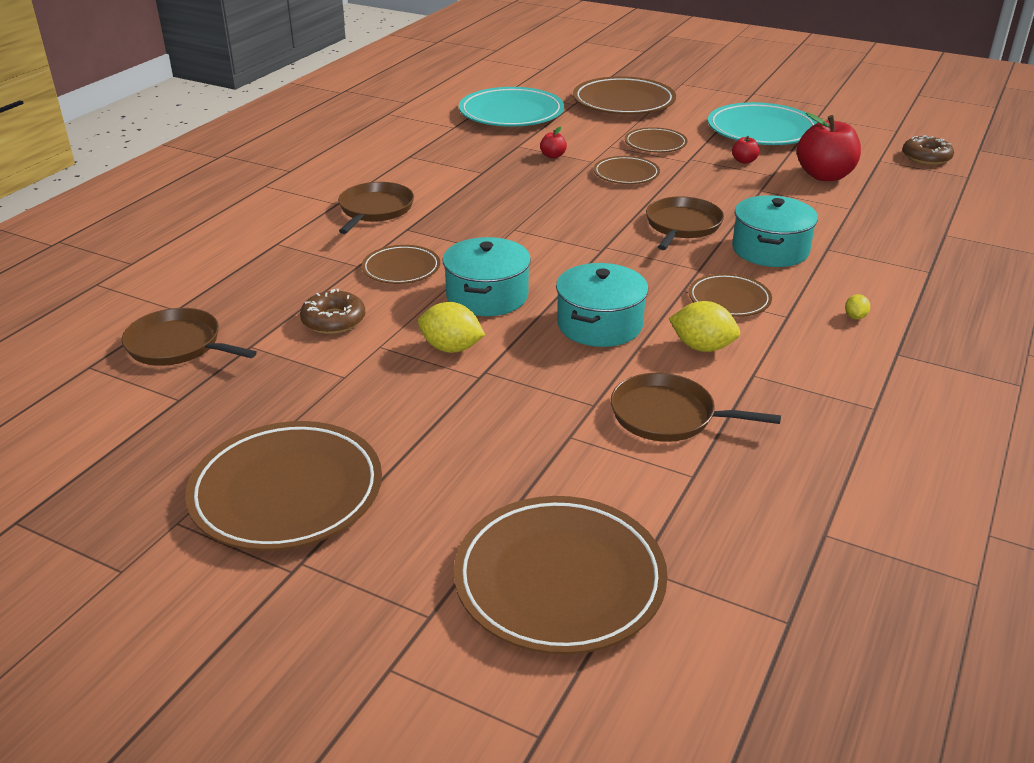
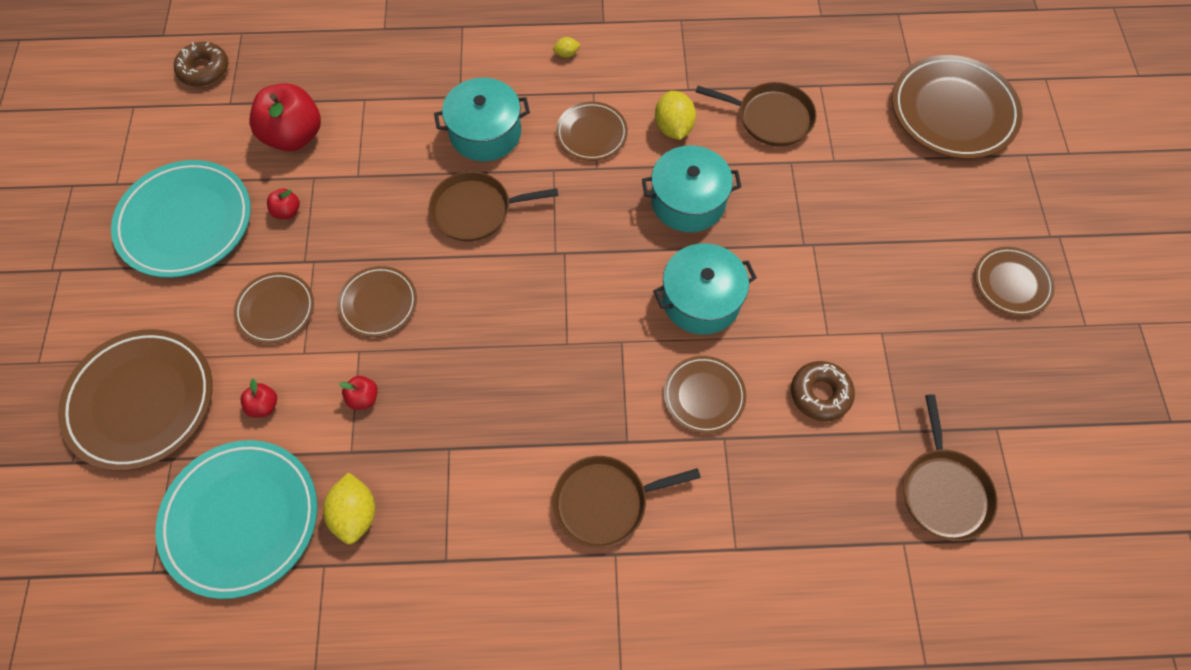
camera: 120 degrees left, 30 degrees up
brown plate [185,421,382,551] -> brown plate [975,247,1055,316], size x0.56
yellow lemon [418,302,485,353] -> yellow lemon moved to [323,472,375,544]
brown pan [611,373,781,442] -> brown pan turned 60 degrees counterclockwise [696,82,817,146]
none -> red apple [241,378,277,417]

